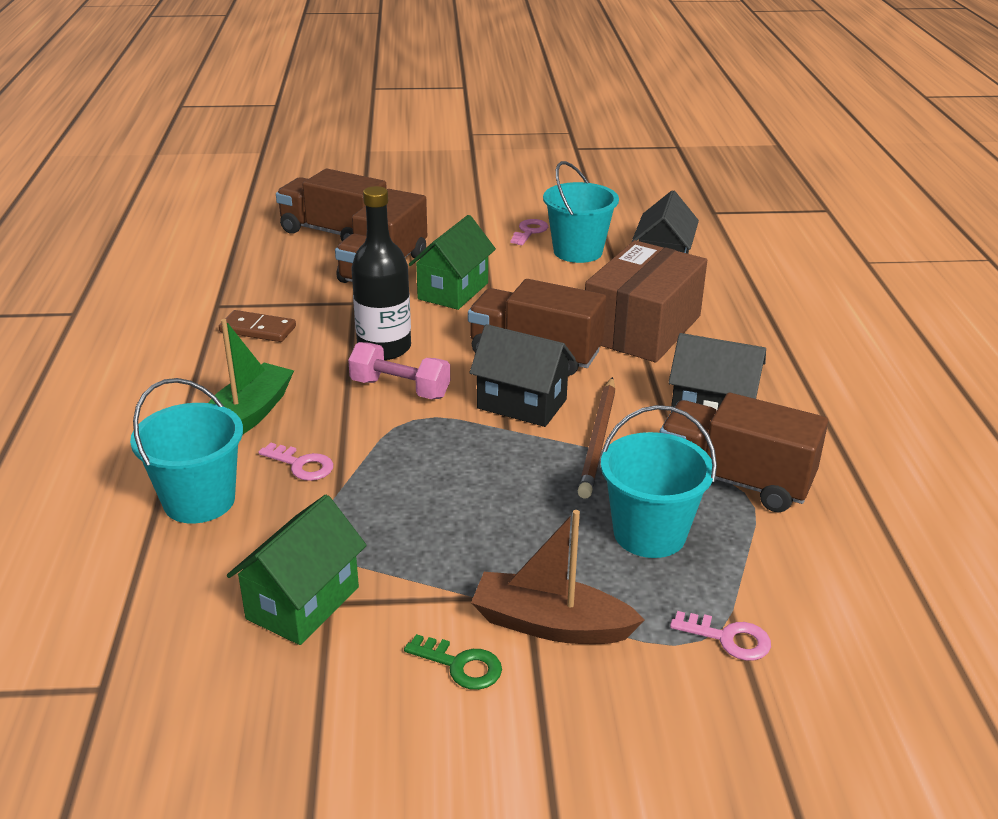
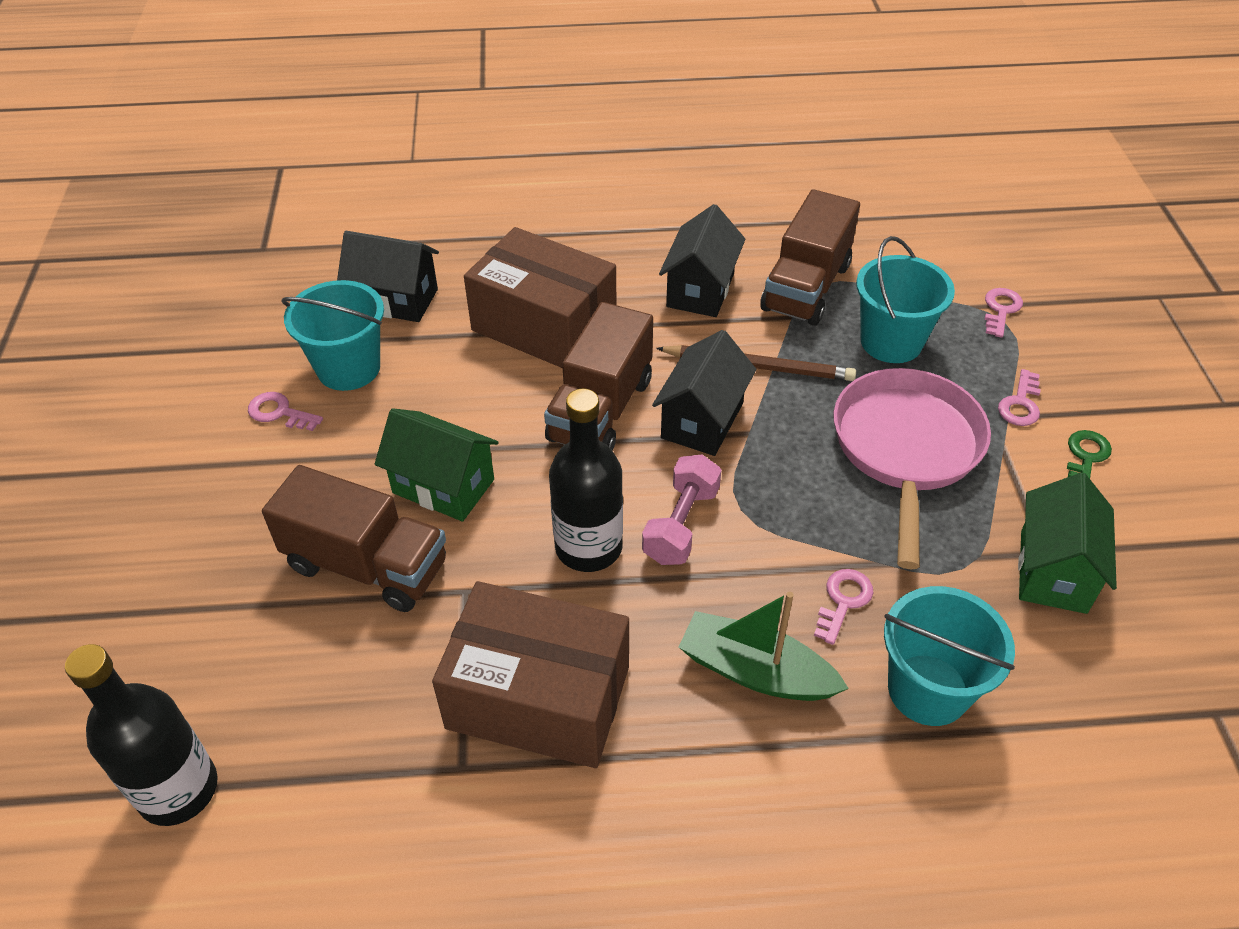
camera: 90 degrees left, 15 degrees up
brown domino [219,310,296,342] -> brown box [432,581,629,768]
green house [227,495,367,645] -> green house turned 75 degrees clockwise [1018,473,1117,614]
brown truck [276,169,387,241] -> none
brown boat [471,510,645,644] -> pink key [998,369,1041,426]
none -> black bottle [65,644,218,826]
none -> pink pan [833,368,991,569]

